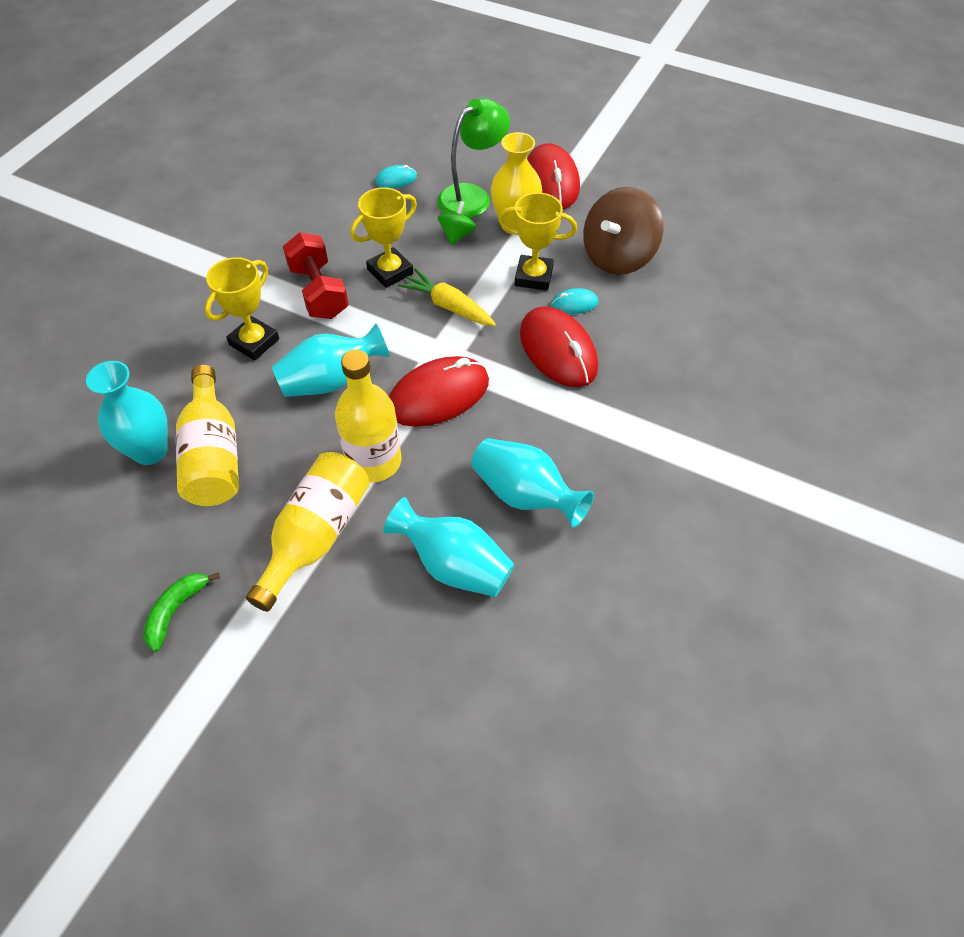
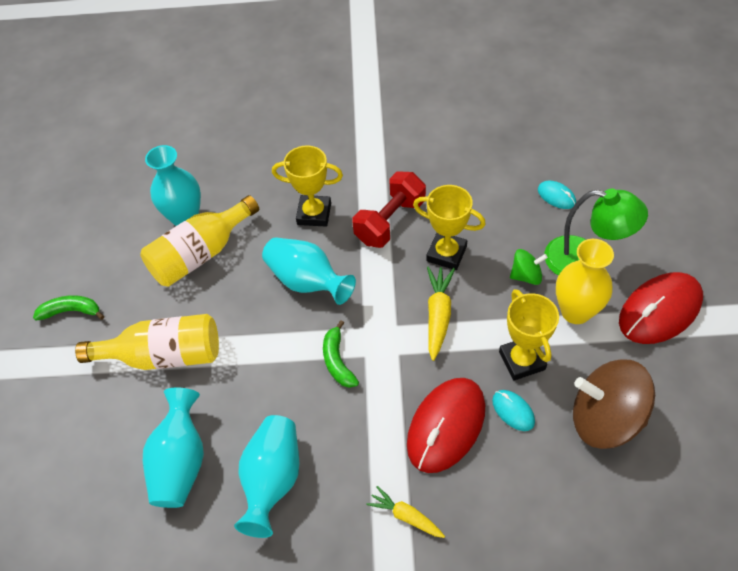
camera: 65 degrees right, 0 degrees up
yellow bottle [335,350,402,482] -> none
red mouse [389,356,489,427] -> green banana [323,320,359,388]
none -> yellow carrot [367,486,445,538]

